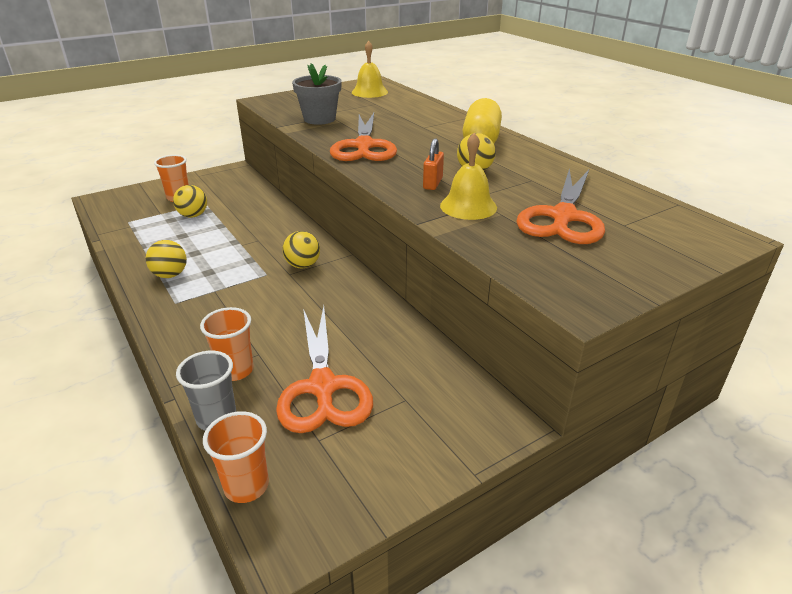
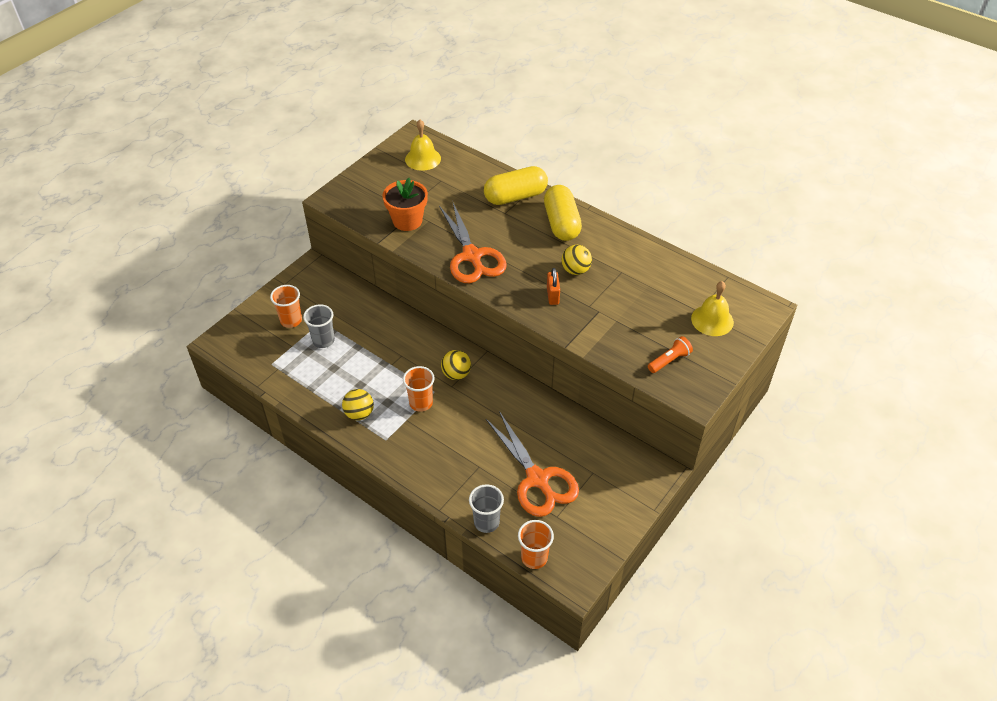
camera: 20 degrees left, 15 degrees up
yellow ball [173,185,207,218] -> grey cup [303,304,335,348]
orange cup [200,307,254,381] -> orange cup moved to [403,366,435,412]
grey flower pot [292,63,342,125] -> orange flower pot [382,178,428,231]
yellow bell [440,133,497,220] -> yellow bell moved to [691,281,734,336]
orange scissors [516,169,605,244] -> none
none -> yellow capsule [484,166,548,205]
none -> orange flashlight [648,336,693,373]

